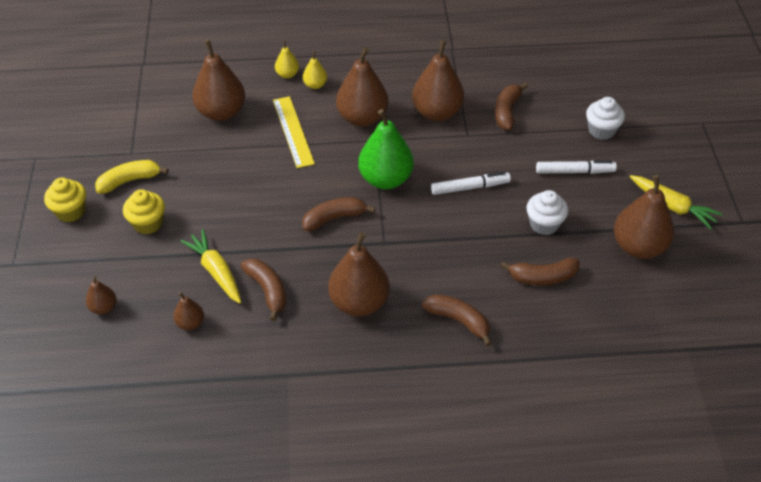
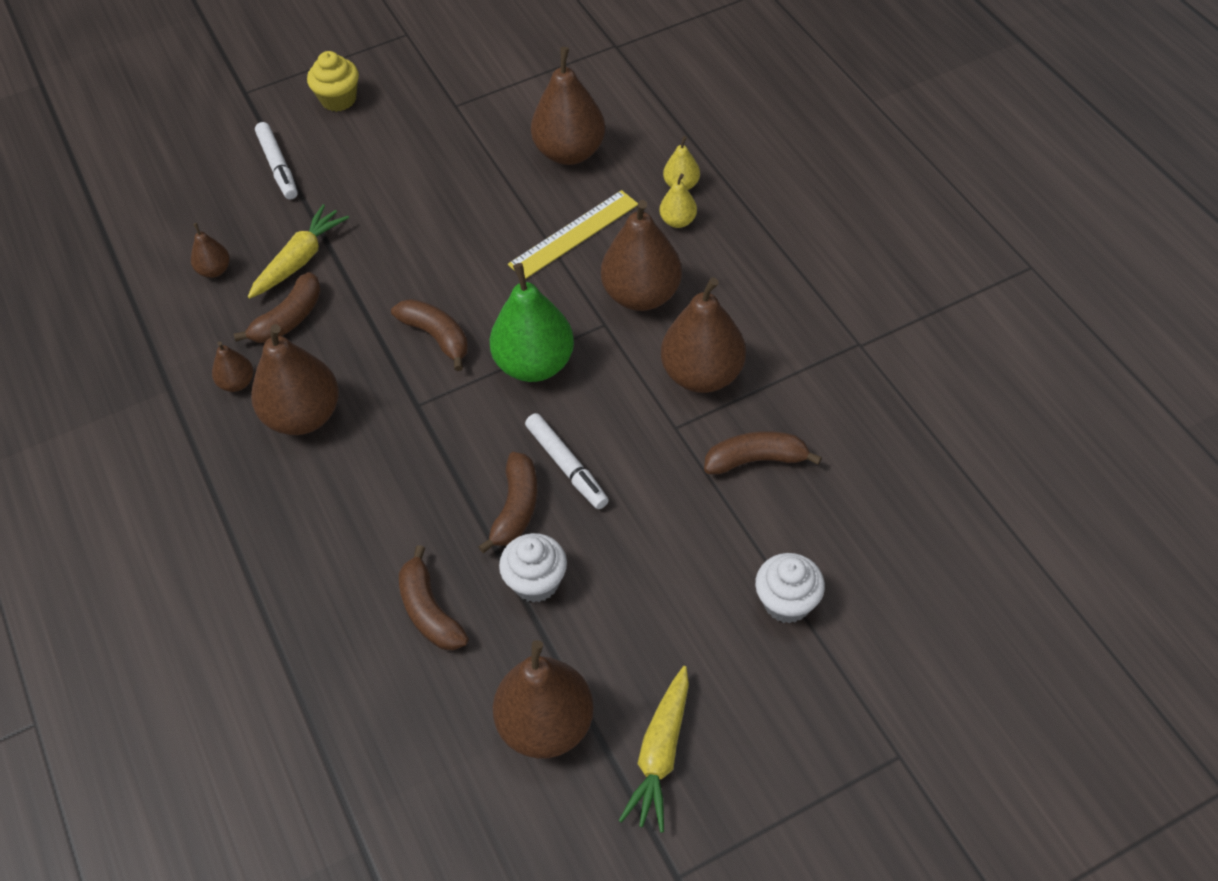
camera: 70 degrees right, 5 degrees up
brown pear [86,276,116,314] -> brown pear moved to [212,341,253,392]
yellow banana [95,160,169,194] -> none
yellow cupcake [123,189,165,234] -> none
brown banana [422,294,492,346] -> brown banana moved to [478,452,538,553]
white marker [536,160,617,174] -> white marker moved to [255,122,298,200]

